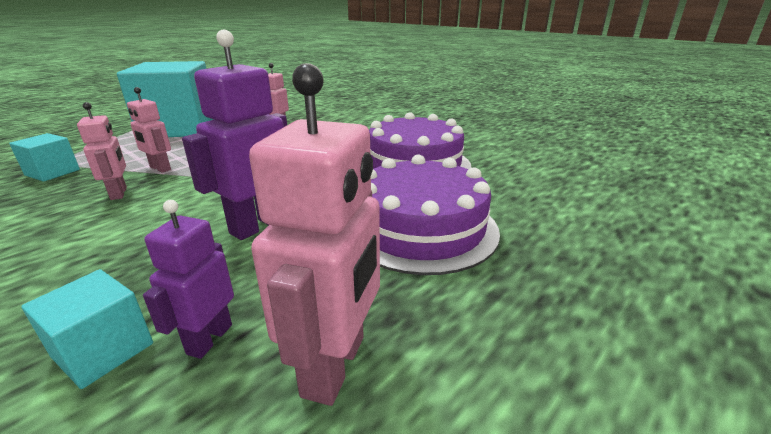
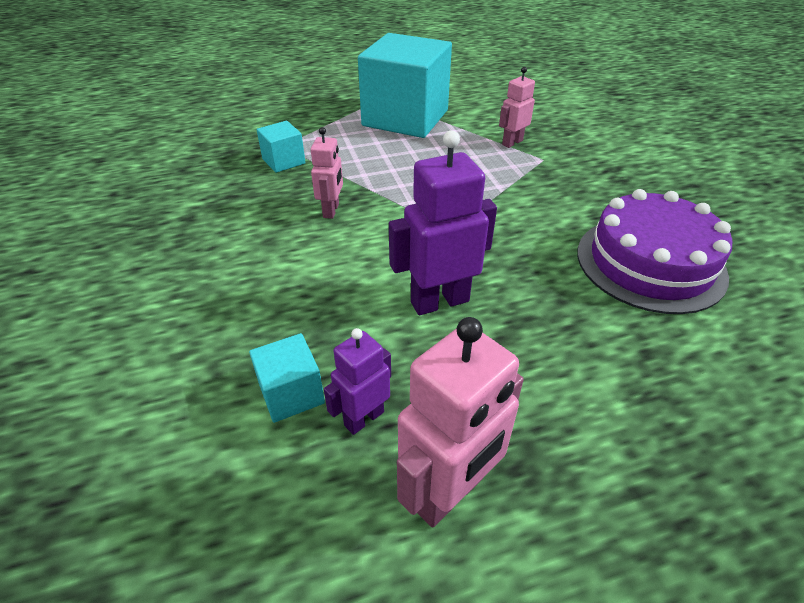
camera: 30 degrees right, 15 degrees up
pink robot [127,87,171,173] -> none
purple cake [371,154,500,275] -> none

